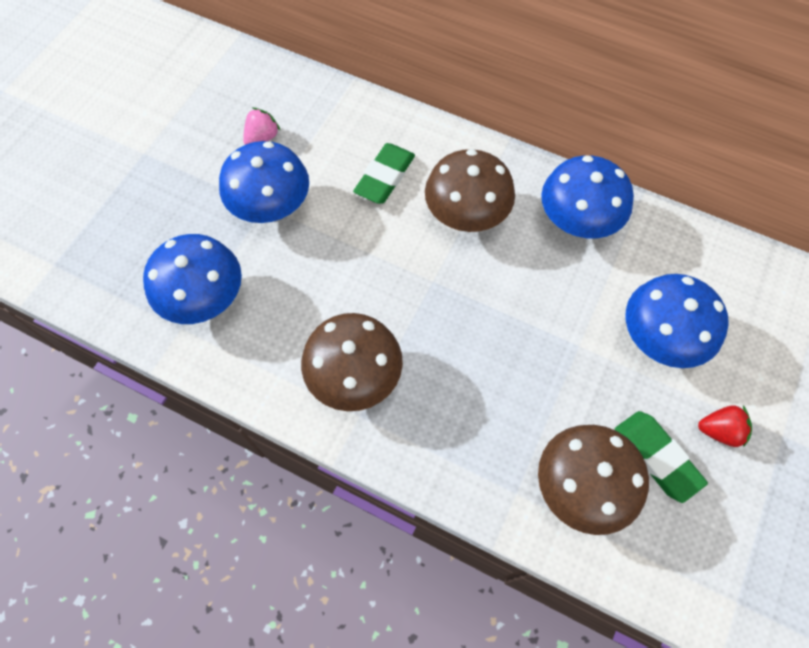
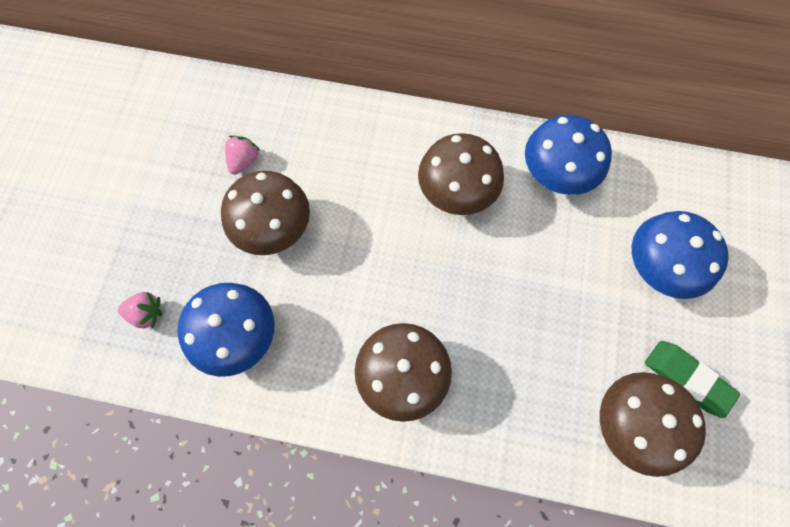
camera: 15 degrees left, 5 degrees up
blue mushroom [219,141,309,223] -> brown mushroom [221,171,310,255]
green eraser [353,143,415,204] -> none
red strawberry [698,405,752,447] -> none
none -> pink strawberry [118,292,162,328]

